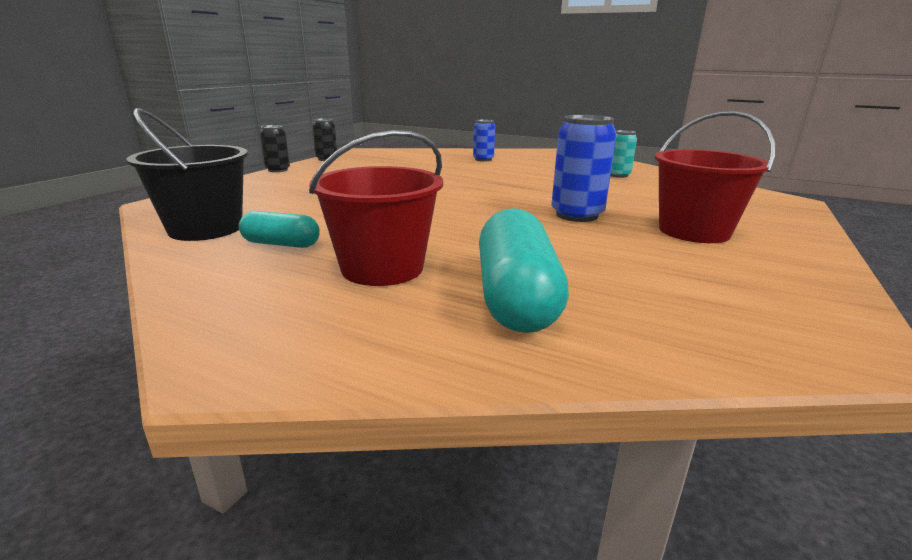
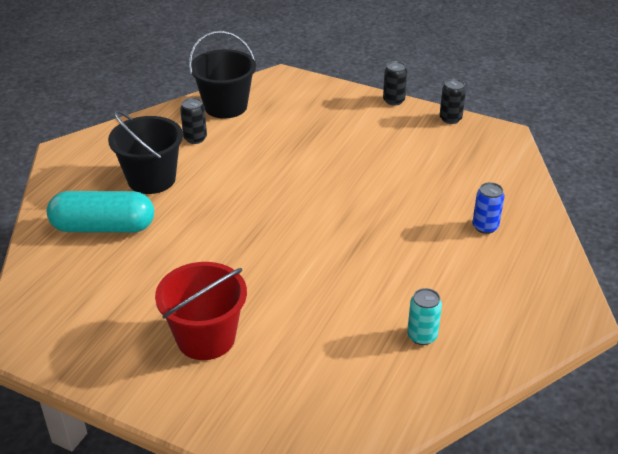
camera: 90 degrees right, 15 degrees up
turquoise capsule [239,211,320,248] -> black can [180,97,207,144]
red bucket [309,130,443,286] -> black bucket [108,110,183,194]
blue can [551,115,617,222] -> none

